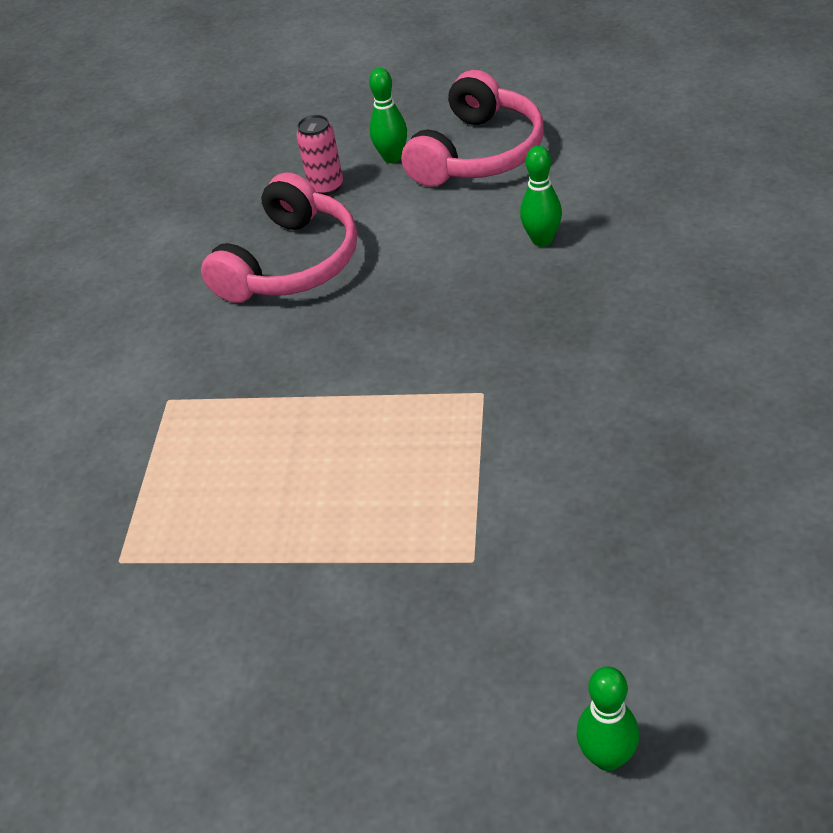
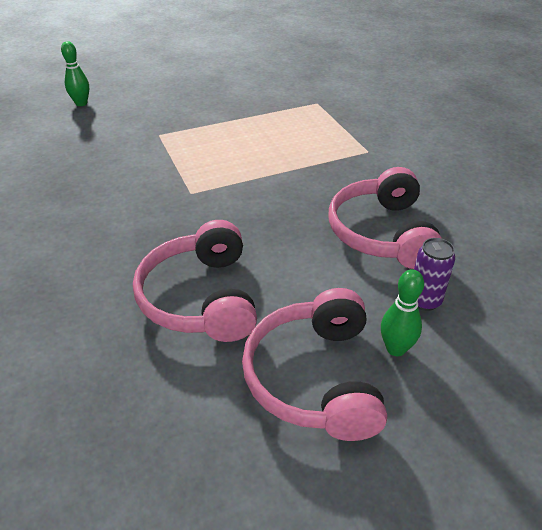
camera: 145 degrees right, 5 degrees down
pink can [297,115,343,195] -> purple can [414,238,455,311]
green bowling pin [520,145,562,247] -> pink headphones [133,220,257,342]

